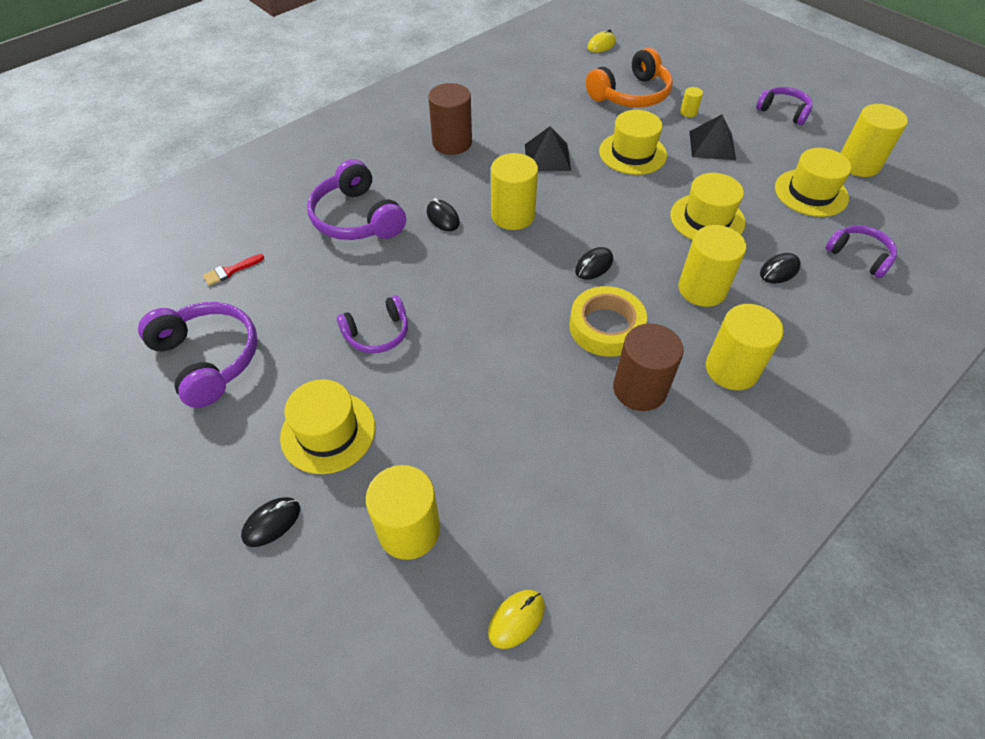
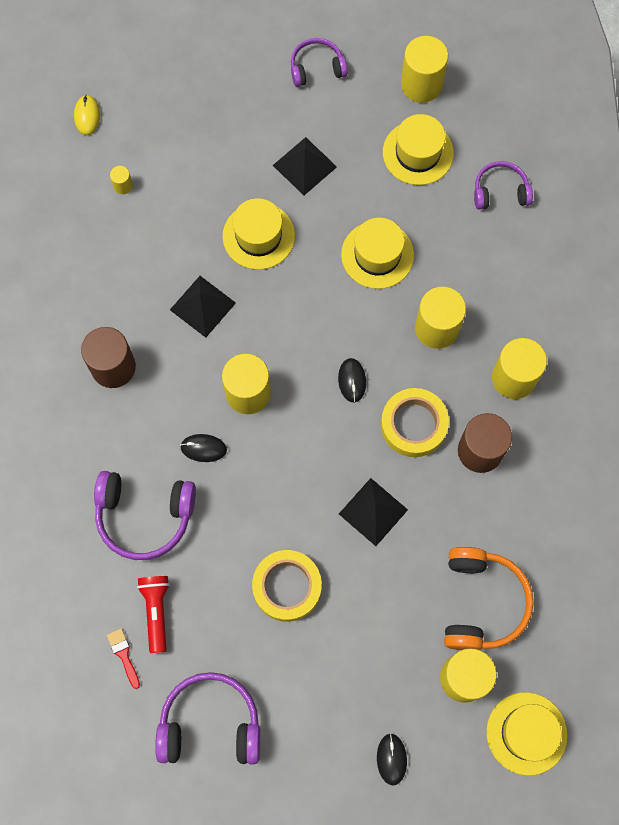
camera: 50 degrees left, 20 degrees up
red brush [203,254,264,286] -> red brush turned 150 degrees clockwise [107,628,140,689]
yellow hat [280,379,375,474] -> yellow hat moved to [486,692,567,776]
purple headphones [337,295,408,353] -> yellow tape [252,550,322,622]
yellow mouse [488,590,545,649] -> none
orange headphones [586,48,673,107] -> orange headphones moved to [444,547,534,650]
yellow cylinder [680,87,703,117] -> yellow cylinder moved to [110,166,133,194]
black mouse [760,253,801,283] -> none
none -> red flashlight [137,576,170,653]
none -> black pyramid [339,478,408,546]

